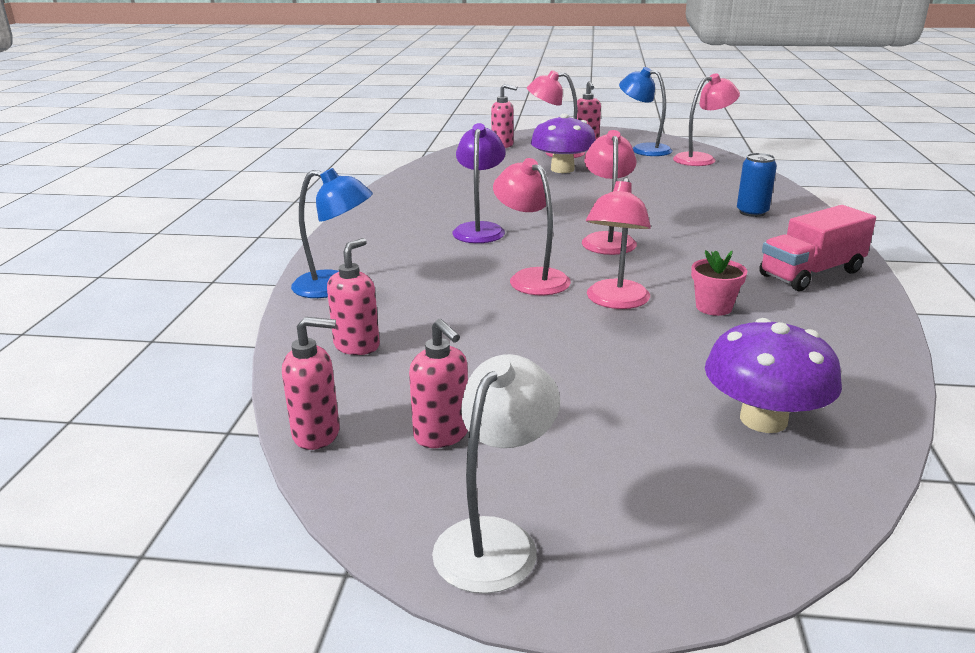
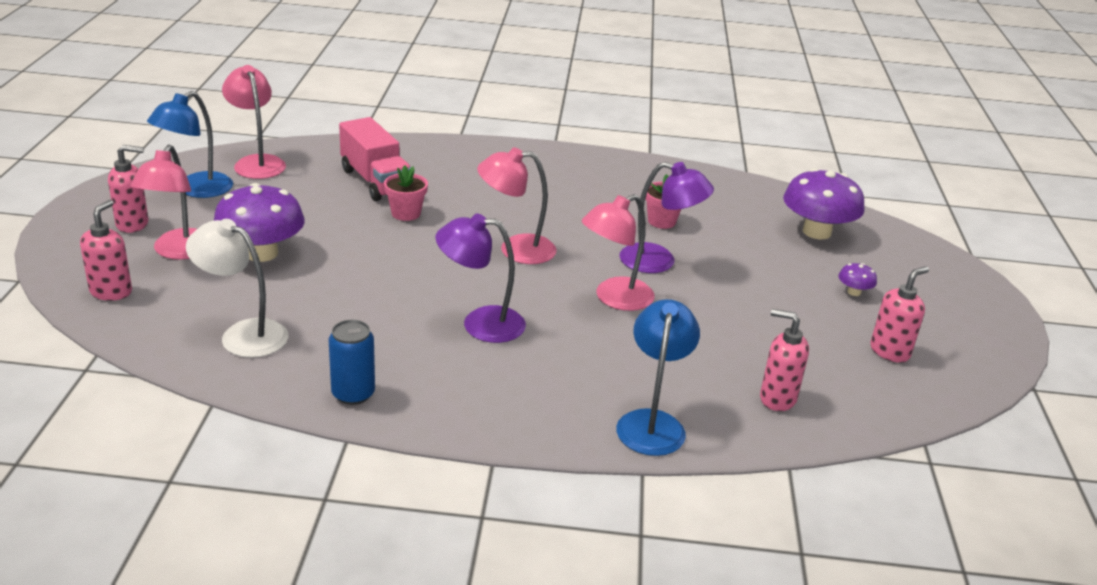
camera: 95 degrees left, 5 degrees up
pink soap dispenser [282,317,340,450] -> none
white lamp [432,354,560,594] -> white lamp moved to [186,219,288,358]
pink lamp [586,177,651,309] -> purple lamp [619,162,714,273]
blue can [737,153,777,217] -> blue can moved to [328,320,375,405]
pink truck [759,205,876,291] -> pink truck moved to [339,117,411,201]
none -> pink flower pot [384,165,428,221]
none -> purple mushroom [838,263,877,296]

